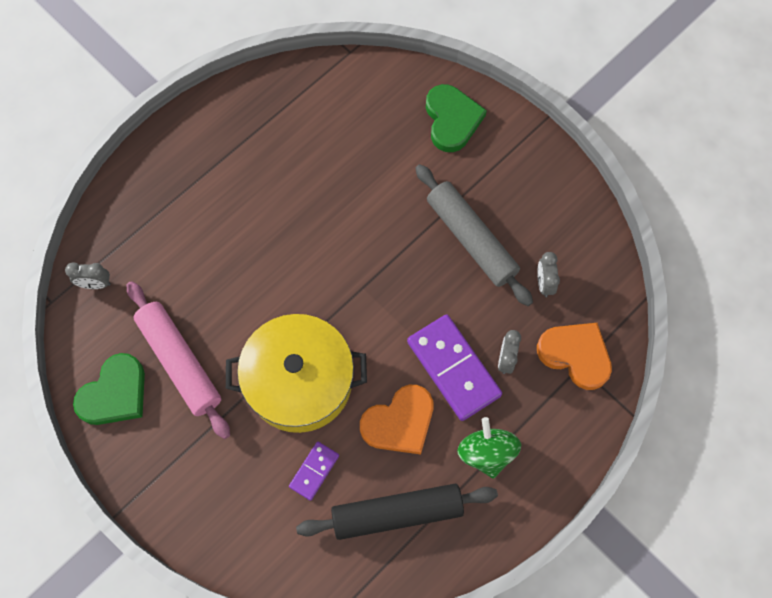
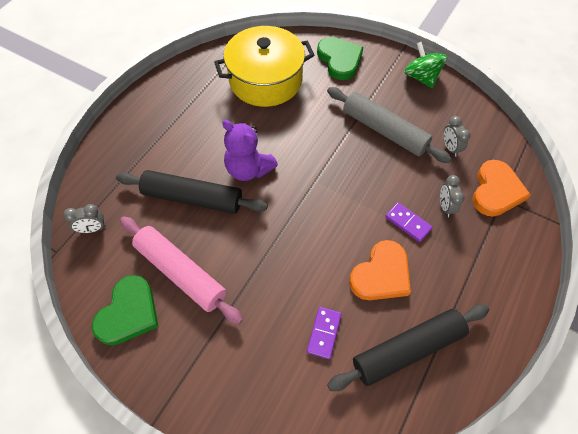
camera: 15 degrees left, 10 degrees down
yellow pot [226,314,367,433] -> yellow pot moved to [214,26,314,107]
purple domino [407,314,502,421] -> purple domino [385,202,433,242], size x0.52
green spinning top [457,417,521,478] -> green spinning top moved to [404,42,447,88]
orange heart [537,323,612,390] -> orange heart turned 90 degrees clockwise [472,160,531,217]
none -> black rolling pin [116,170,268,214]
none -> purple teddy bear [222,120,278,181]

